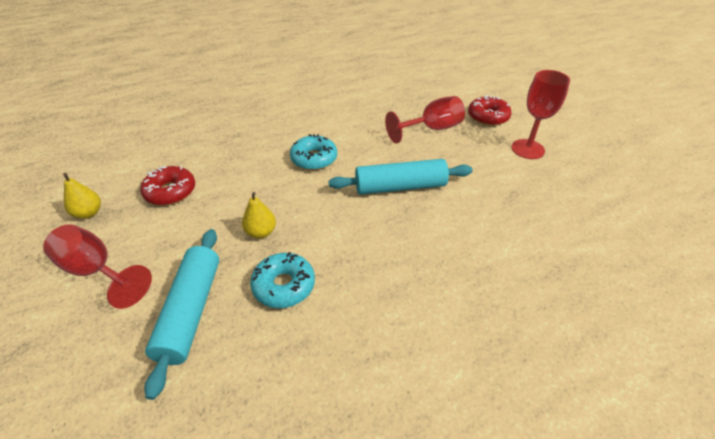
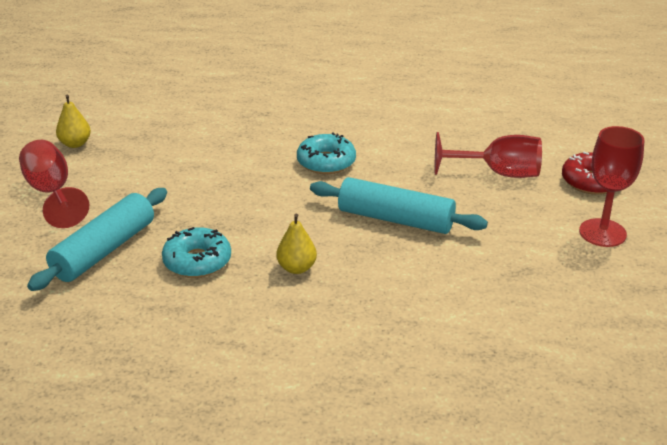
camera: 30 degrees right, 10 degrees down
red donut [140,165,195,205] -> none
yellow pear [242,192,276,239] -> yellow pear moved to [276,214,317,274]

